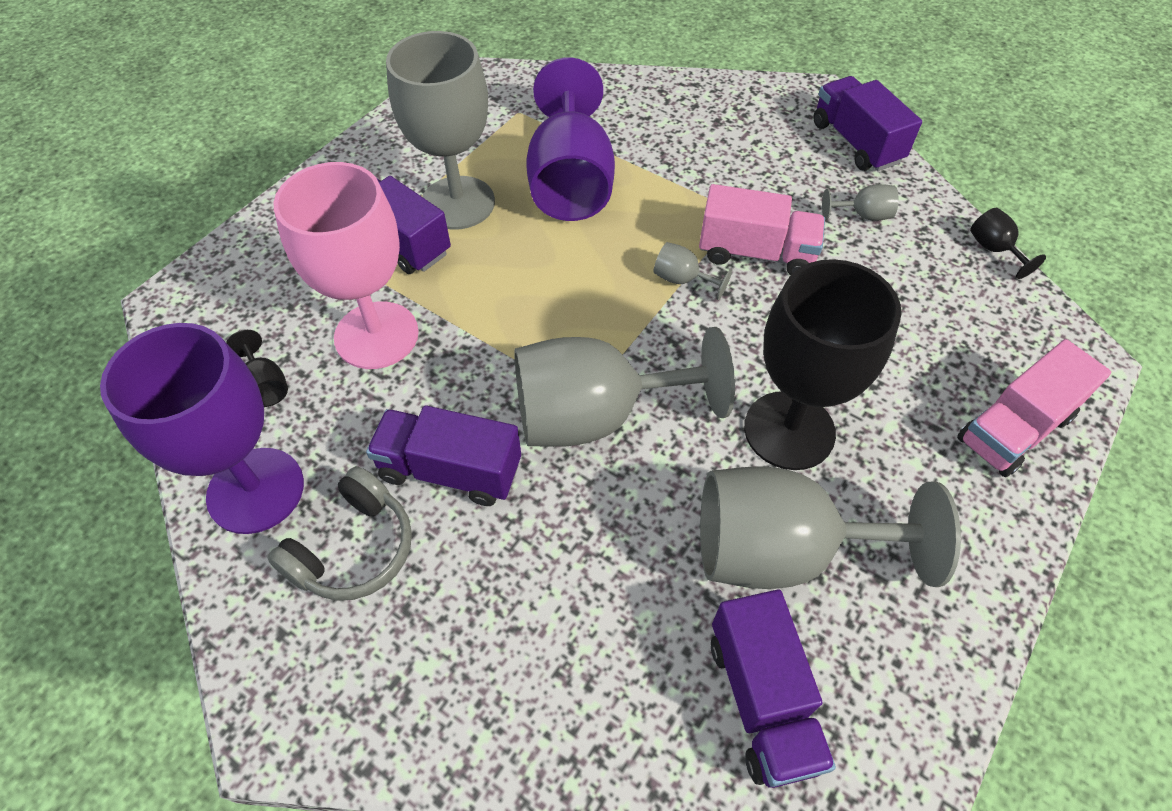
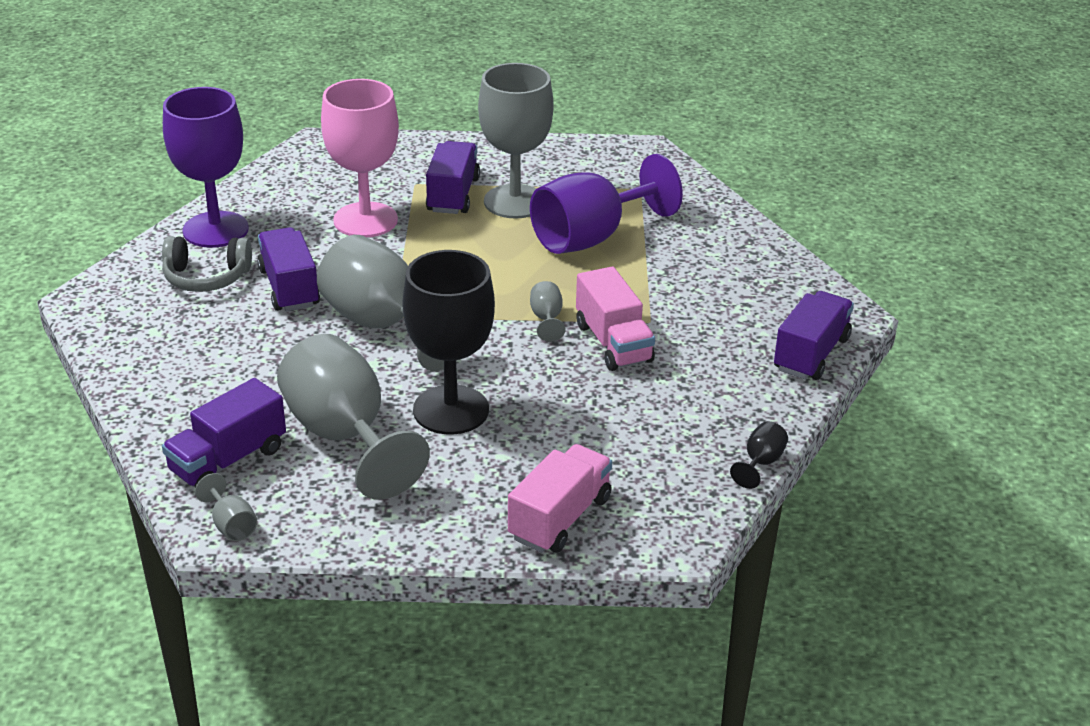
camera: 55 degrees right, 20 degrees down
black goblet [226,330,288,407] -> none
grey goblet [822,184,899,221] -> grey goblet moved to [195,473,257,541]
pink truck [957,339,1112,477] -> pink truck turned 105 degrees clockwise [508,444,612,553]

